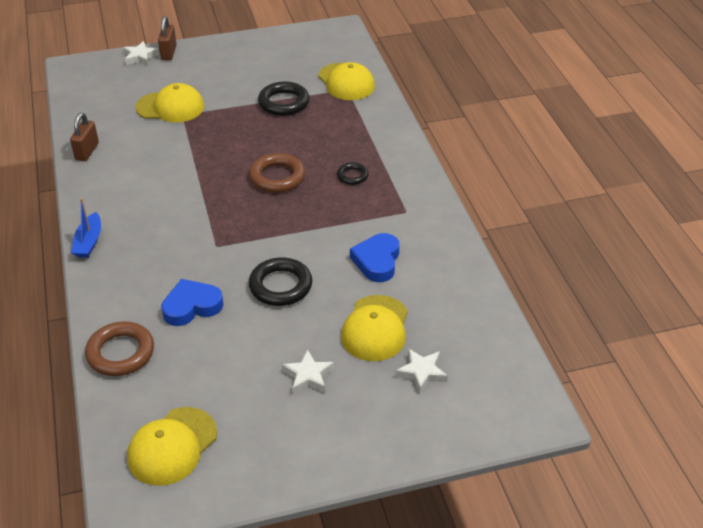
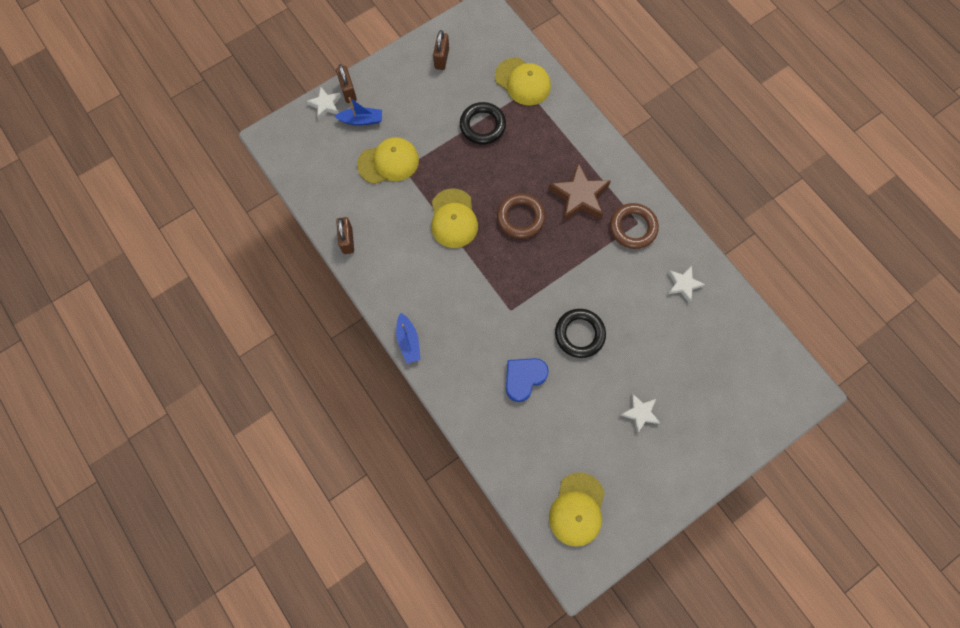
camera: 20 degrees left, 30 degrees up
brown ring [85,321,154,376] -> brown ring moved to [610,203,659,249]
black ring [337,162,369,185] -> brown star [548,163,611,221]
yellow cap [341,295,408,361] -> yellow cap moved to [431,189,478,248]
blue heart [350,233,400,282] -> none
white star [395,348,448,394] -> white star moved to [668,266,705,303]
none -> blue boat [334,97,382,126]
none -> brown padlock [433,30,449,70]

